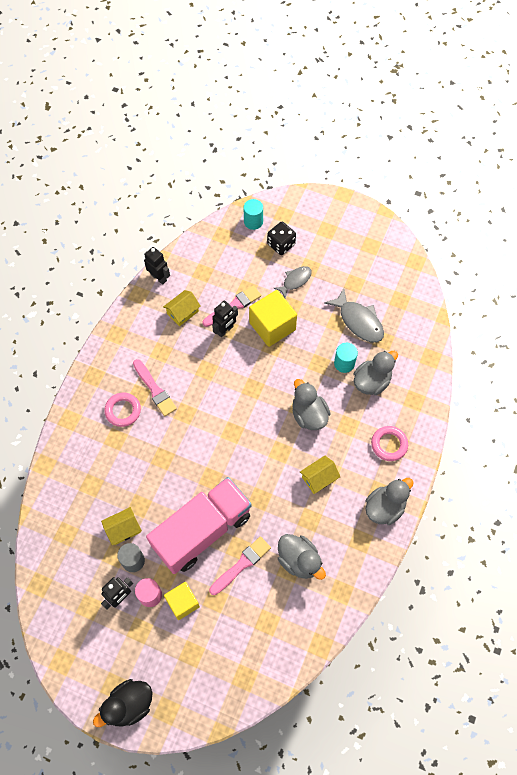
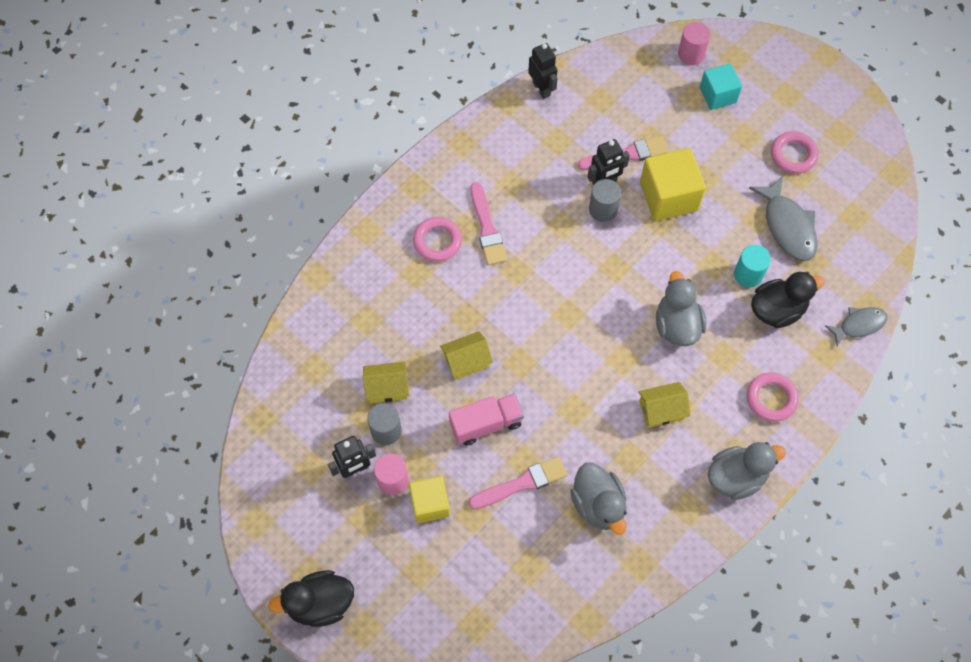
camera: 20 degrees right, 0 degrees up
pink truck [146,477,252,574] -> pink truck [449,393,524,446], size x0.52
yellow house [163,290,201,326] -> yellow house moved to [440,331,493,380]
turquoise cylinder [243,199,263,230] -> pink cylinder [678,22,710,65]
black dice [267,222,296,255] -> turquoise cube [700,63,742,110]
grey fish [274,266,312,298] -> grey fish moved to [825,307,888,347]
grey duck [353,351,398,395] -> black duck [751,272,825,328]
none -> grey cylinder [589,179,621,222]
none -> pink ring [771,131,819,174]

